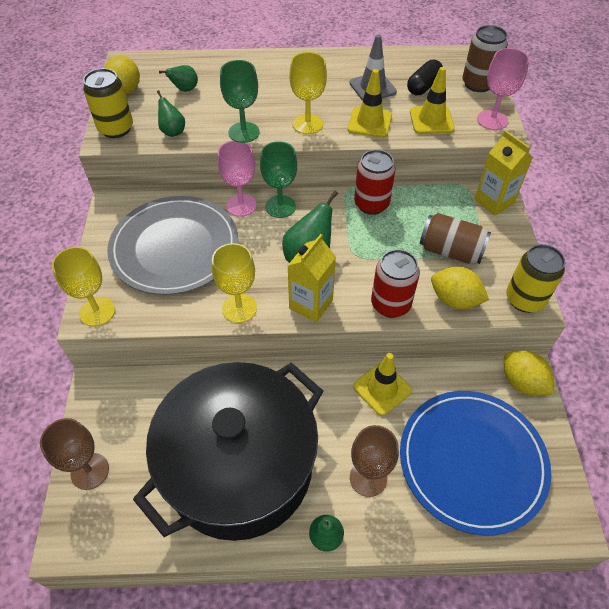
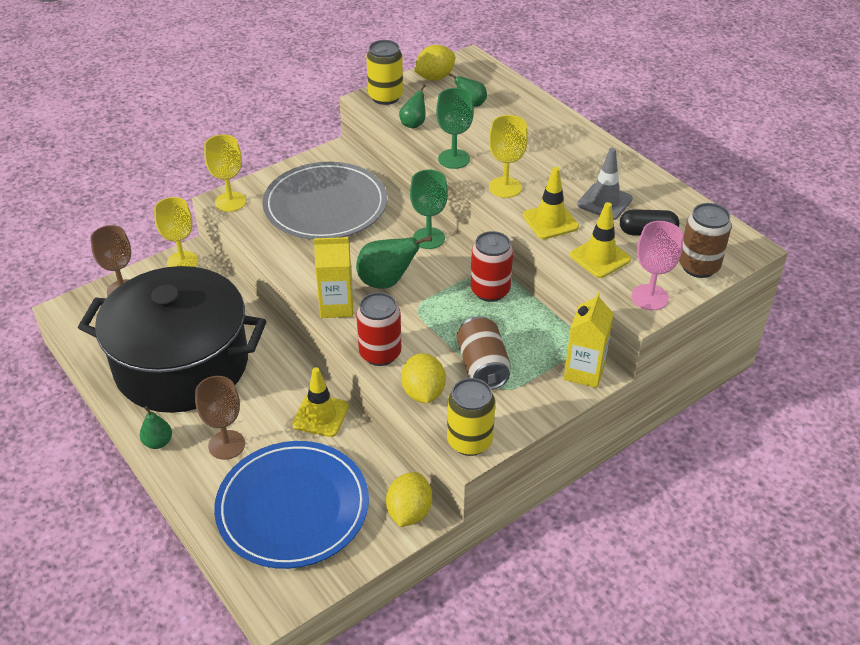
camera: 55 degrees right, 10 degrees down
yellow goblet [212,243,257,323] -> yellow goblet moved to [154,197,198,267]
pink goblet [217,140,257,217] -> none

